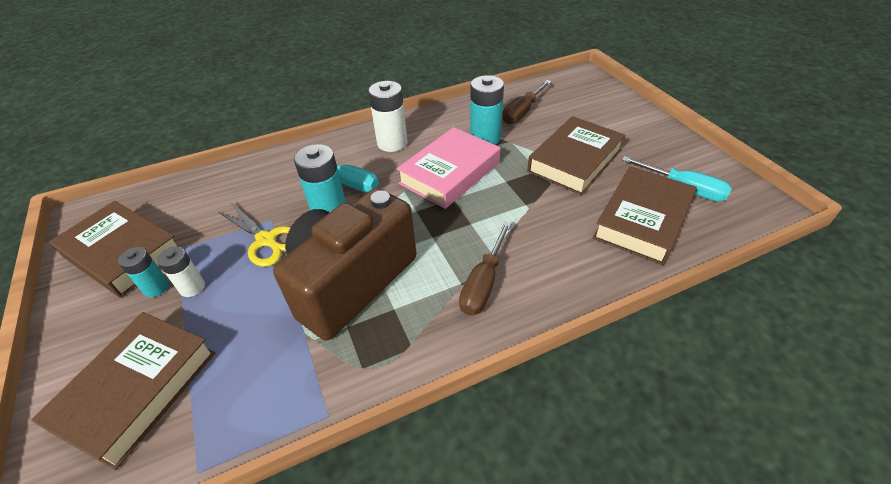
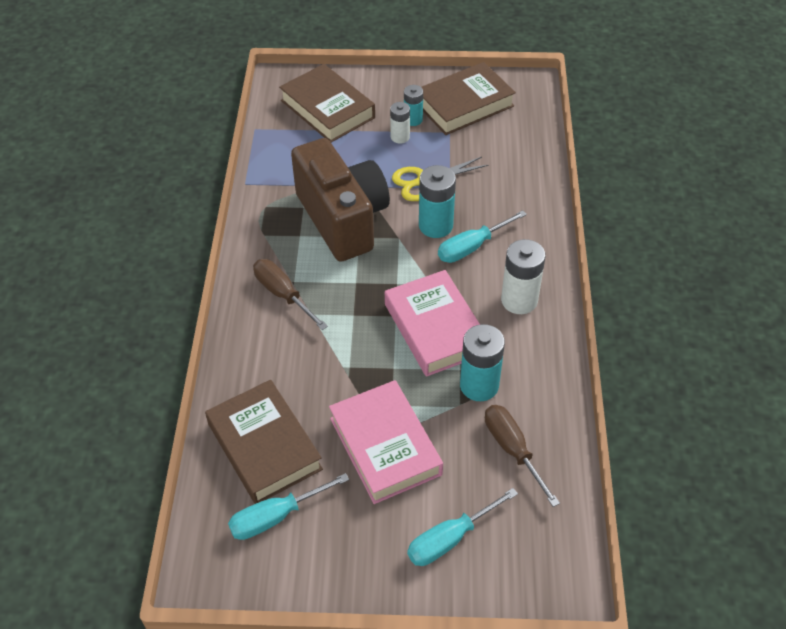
camera: 115 degrees right, 5 degrees up
brown book [527,116,626,195] -> pink book [329,380,443,504]
none -> turquoise screwdriver [407,488,518,566]

